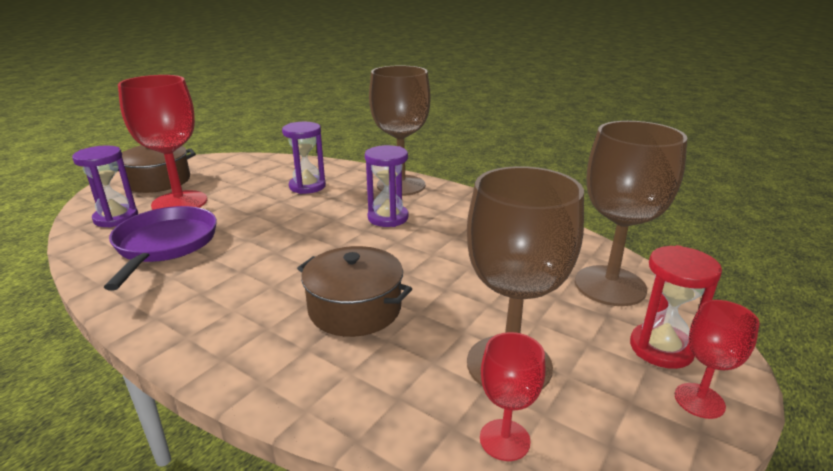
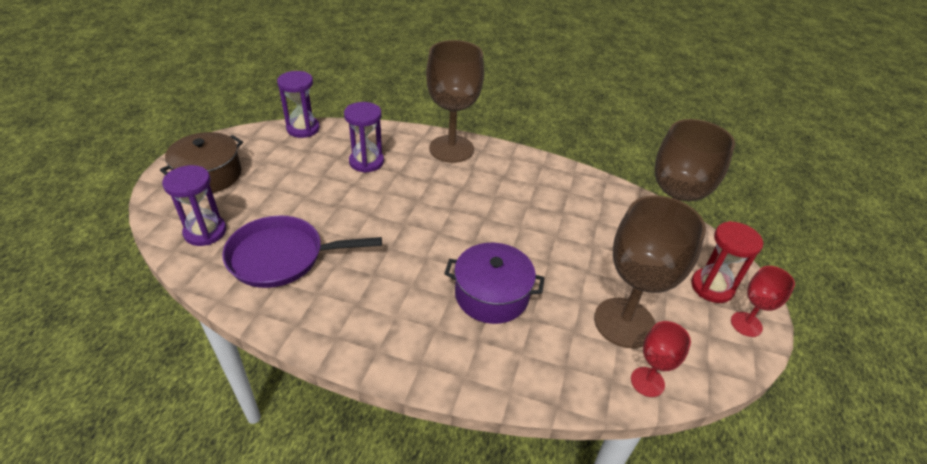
camera: 20 degrees left, 15 degrees up
purple pan [104,206,217,291] -> purple pan turned 75 degrees counterclockwise [222,215,382,288]
red goblet [118,75,207,210] -> none
brown pot [297,246,412,337] -> purple pot [444,243,544,324]
purple hourglass [365,145,408,227] -> purple hourglass moved to [277,71,320,138]

